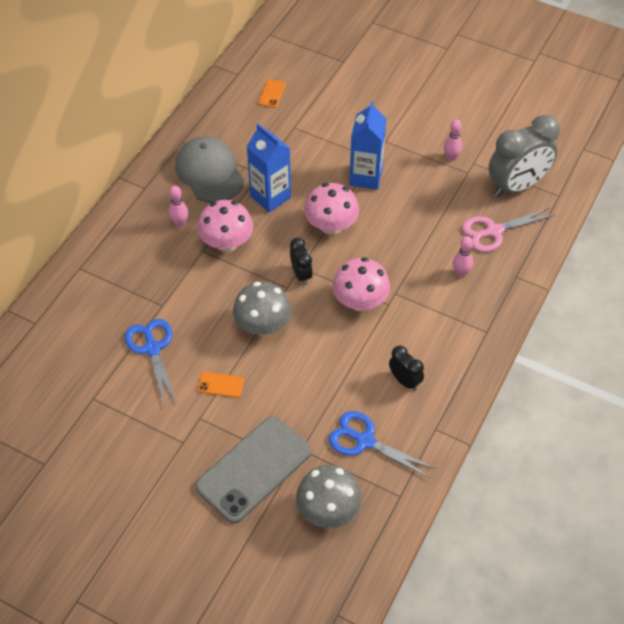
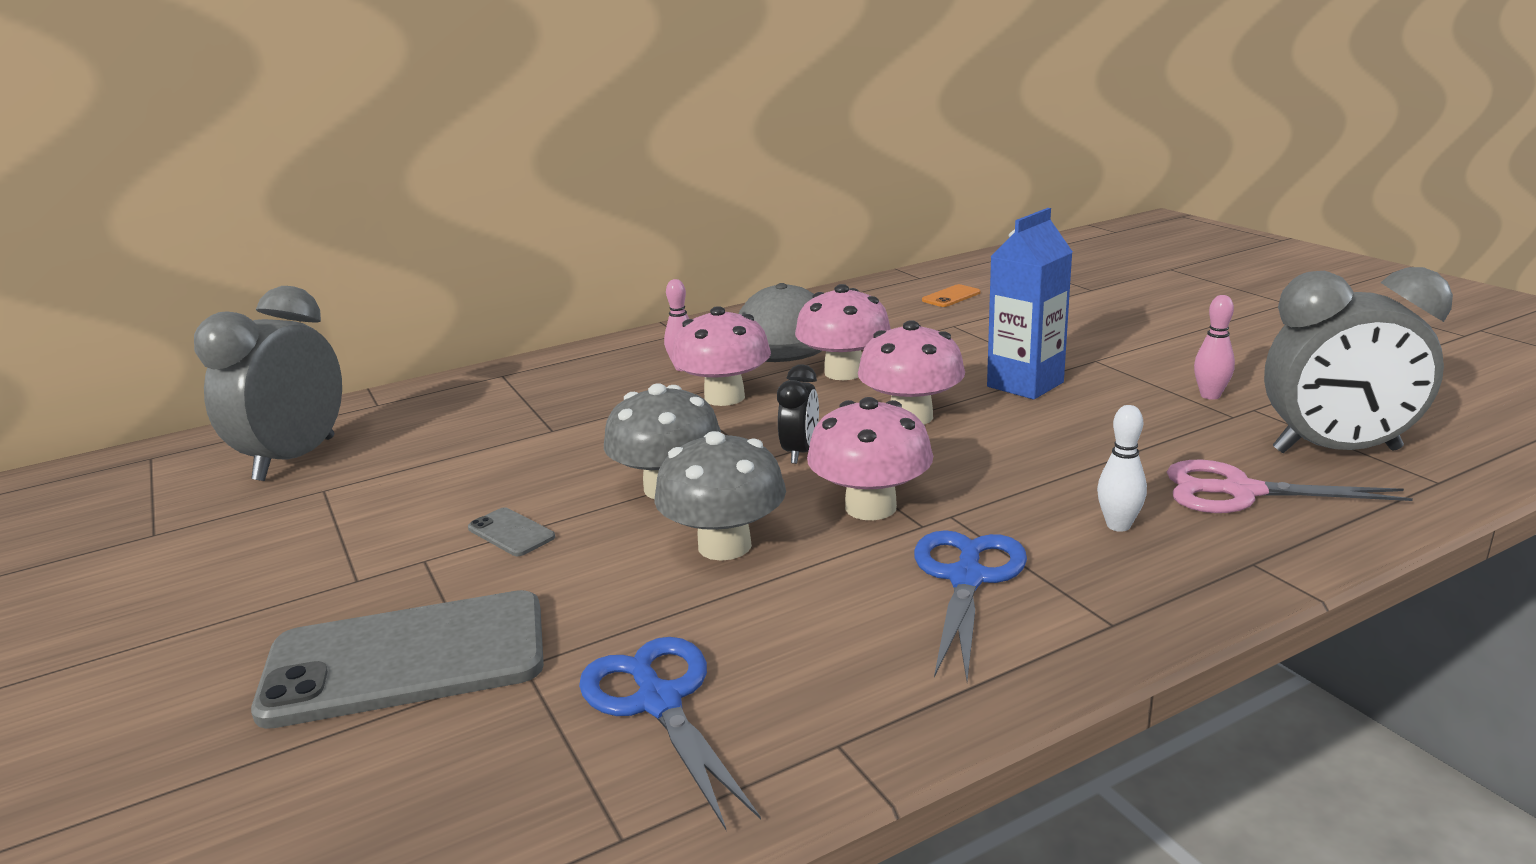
camera: 35 degrees right, 30 degrees down
blue scissors [125,319,177,406] -> blue scissors moved to [914,530,1027,681]
orange phone [198,372,244,398] -> grey phone [468,507,555,556]
blue carton [247,123,291,212] -> pink mushroom [795,284,891,380]
grey mushroom [296,465,362,528] -> grey mushroom moved to [654,431,786,561]
black clock [389,346,424,391] -> none
pink bowling pin [453,236,473,277] -> white bowling pin [1097,405,1147,532]
none -> grey clock [194,286,342,481]

